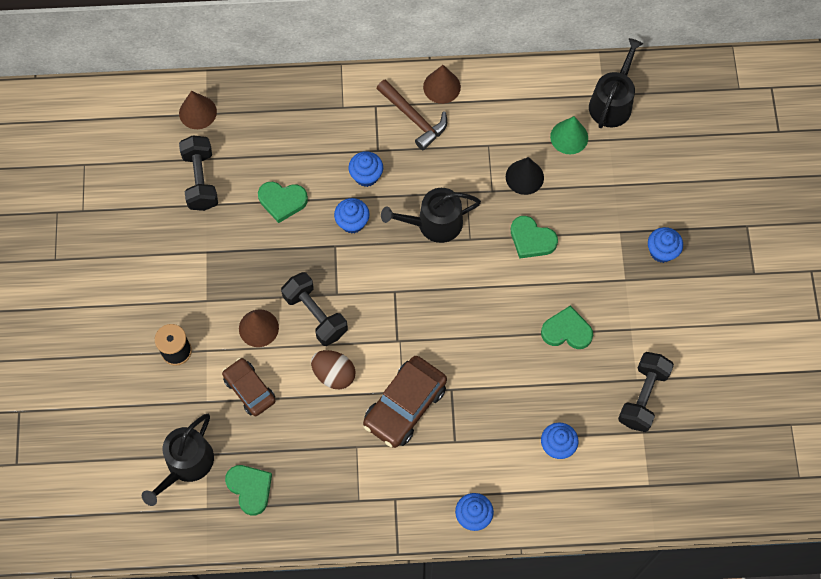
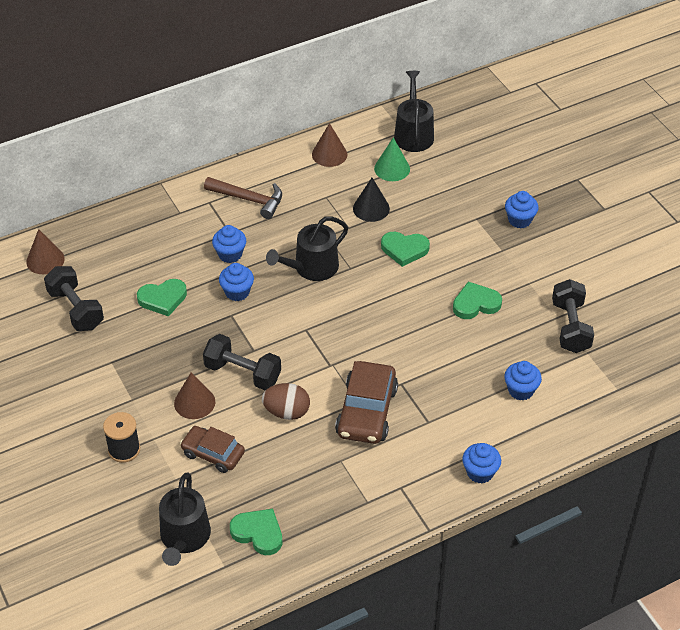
camera: 25 degrees left, 20 degrees down
brown cone [423,65,461,104] -> brown cone moved to [312,123,347,167]

